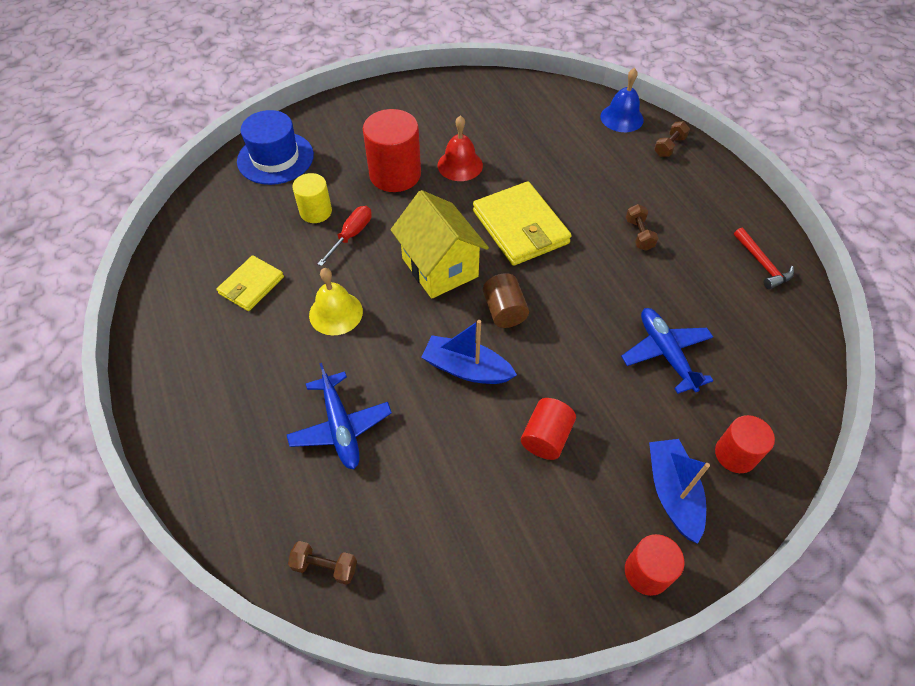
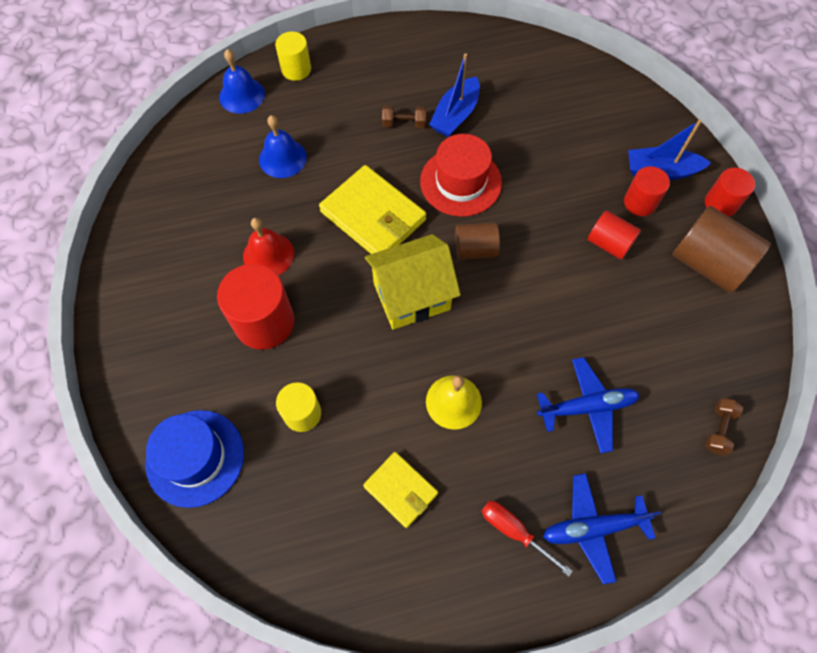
camera: 80 degrees left, 10 degrees up
red screwdriver [317,206,372,266] -> red screwdriver moved to [482,501,573,576]
blue boat [421,320,517,384] -> blue boat moved to [429,53,480,137]
yellow wallet [473,181,572,266] -> yellow wallet turned 60 degrees clockwise [319,165,426,254]
blue plane [621,308,713,394] -> blue plane moved to [543,473,661,584]
brown dumbbell [654,121,690,157] -> yellow cylinder [275,32,311,81]
red cylinder [715,415,775,473] -> red cylinder moved to [624,166,670,216]
red hammer [734,228,794,289] -> none
none -> blue bell [259,115,307,178]
none -> red hat [420,134,502,217]
none -> brown cylinder [672,206,771,293]

